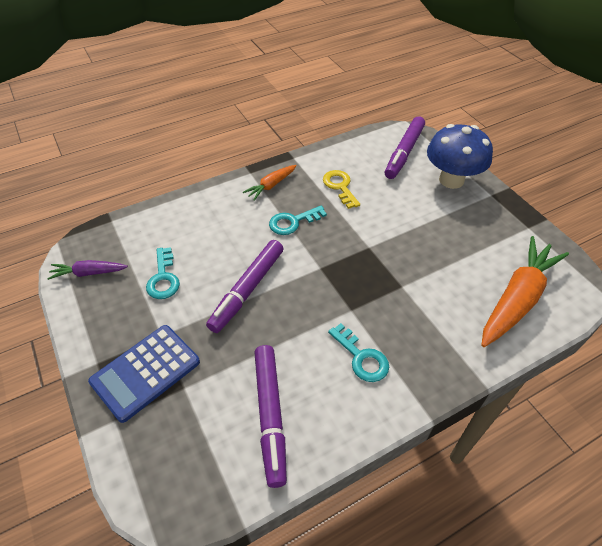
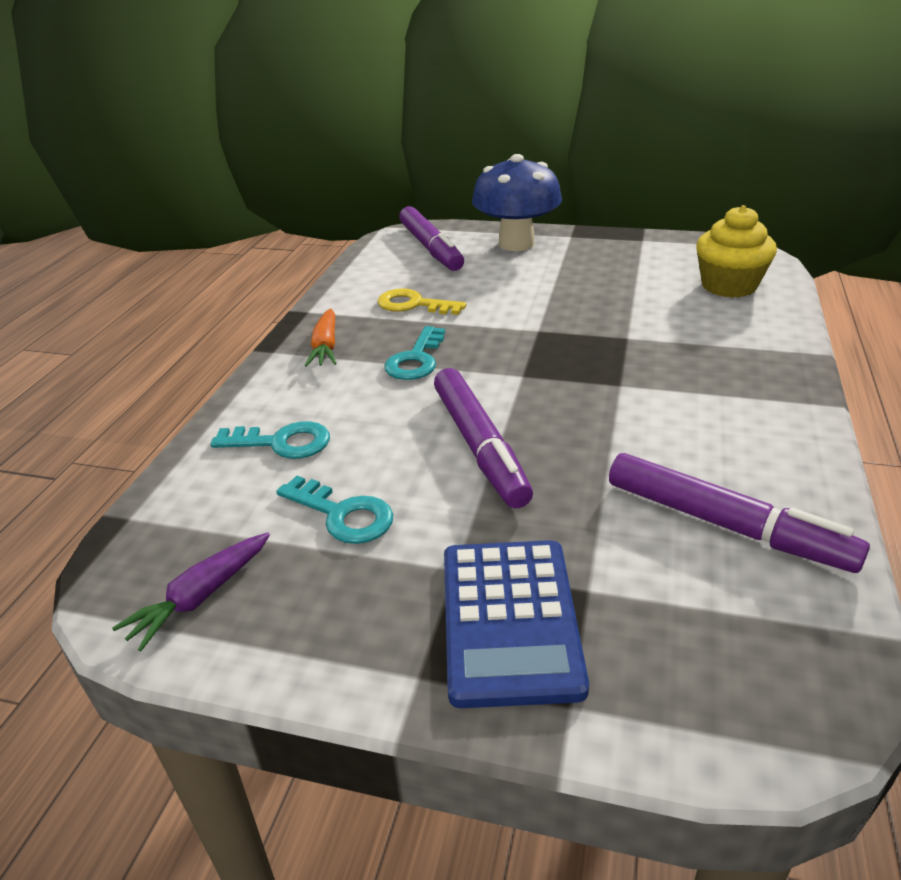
camera: 45 degrees left, 15 degrees down
turquoise key [328,323,389,382] -> turquoise key moved to [210,421,330,459]
orange carrot [481,236,569,347] -> yellow cupcake [696,205,777,298]

